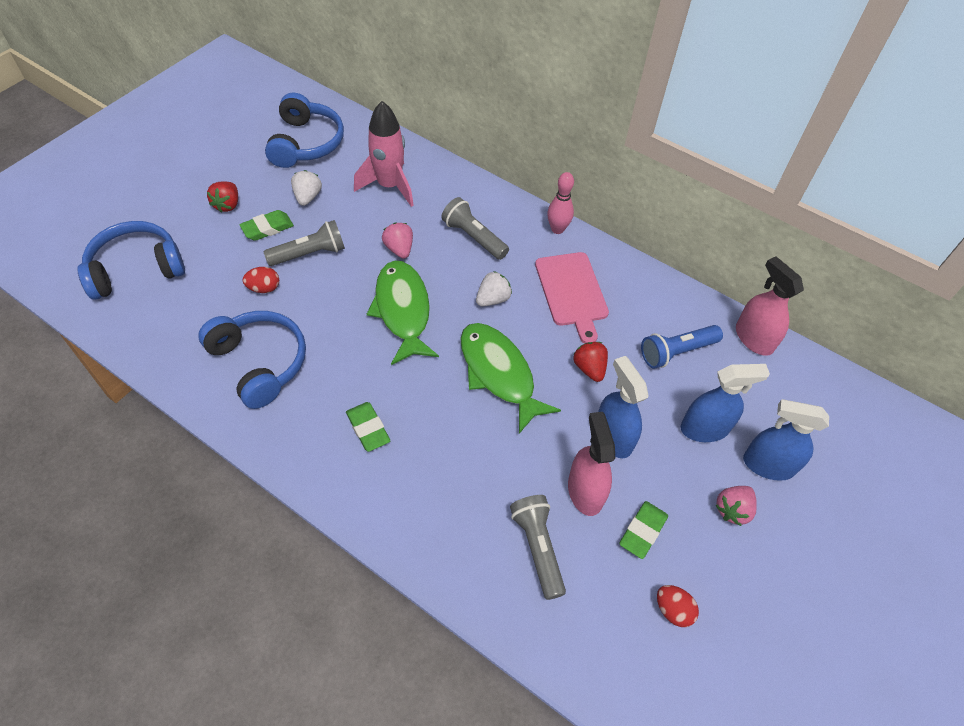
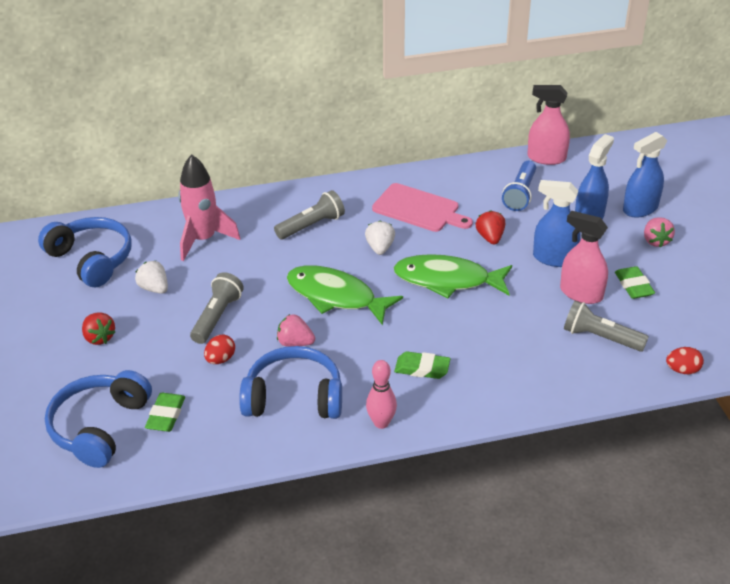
camera: 45 degrees left, 15 degrees down
green eraser [239,210,294,241] -> green eraser moved to [145,393,185,432]
pink strawberry [382,223,413,259] -> pink strawberry moved to [277,314,315,347]
grey flashlight [441,197,509,260] -> grey flashlight turned 150 degrees clockwise [274,190,345,239]
pink bowling pin [547,172,574,234] -> pink bowling pin moved to [366,360,397,429]
red strawberry [573,342,608,382] -> red strawberry turned 60 degrees clockwise [476,210,505,245]
red egg [657,585,699,627] -> red egg moved to [666,347,704,374]

